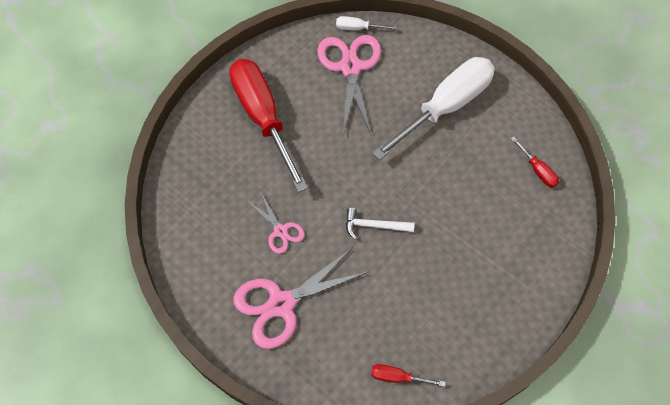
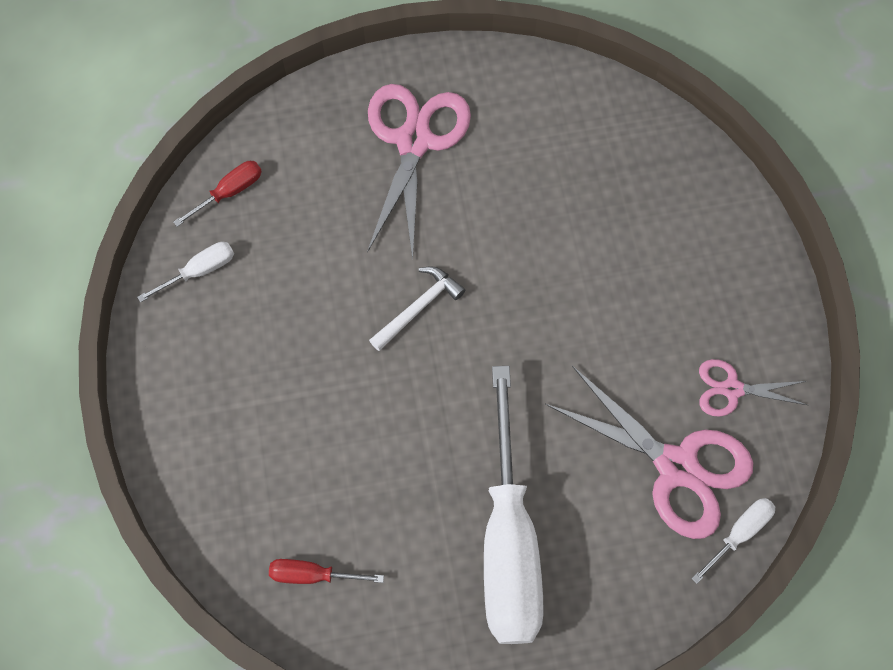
camera: 130 degrees right, 5 degrees up
red screwdriver [229,59,308,193] -> none
pink scissors [248,193,305,254] -> pink scissors moved to [699,359,807,417]
none -> white screwdriver [137,242,234,303]

